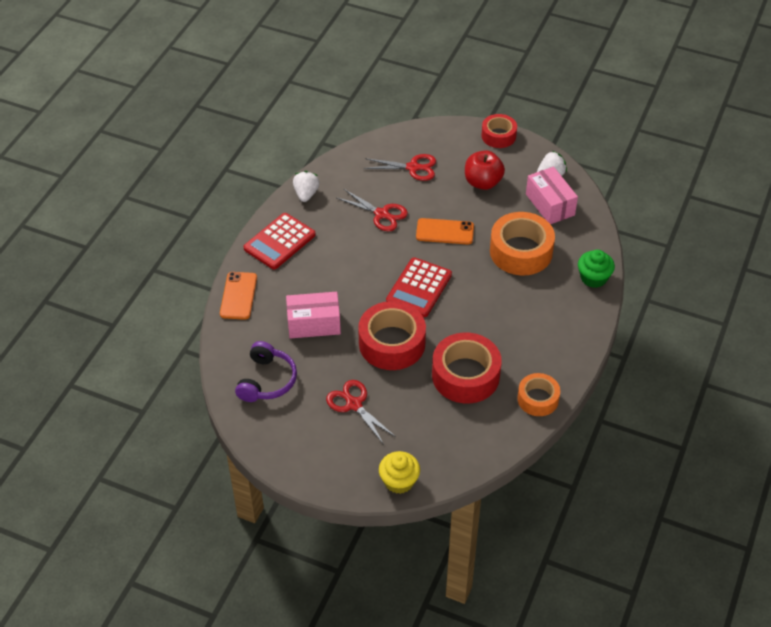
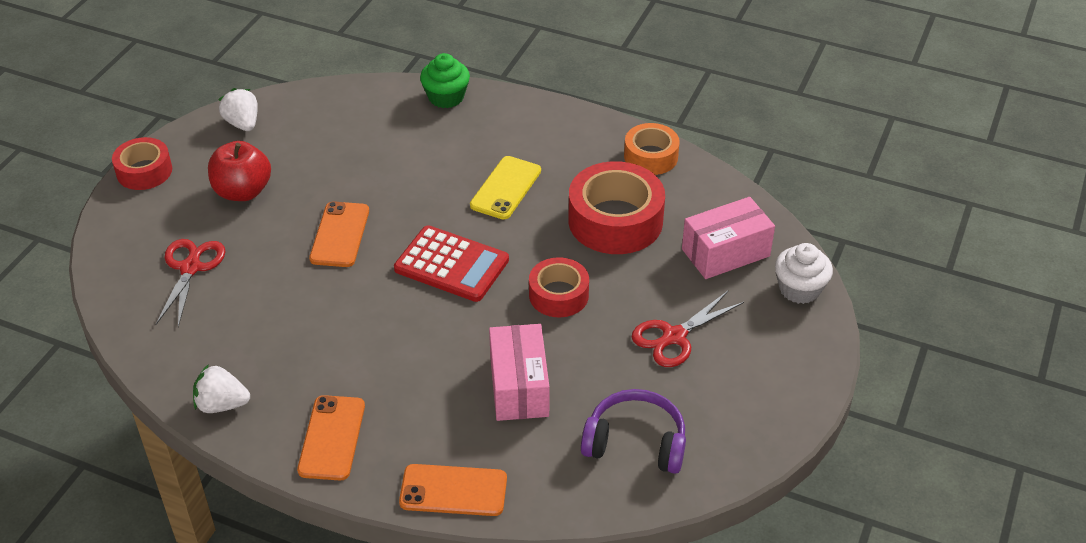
camera: 90 degrees left, 5 degrees down
red calculator [243,213,315,270] -> orange phone [297,395,365,480]
red scissors [337,189,408,231] -> none
red tape [358,301,426,370] -> red tape [529,257,589,317], size x0.60
yellow cupcake [379,451,420,494] -> white cupcake [775,243,833,304]
orange tape [490,212,555,275] -> none
pink box [526,167,578,224] -> pink box moved to [682,197,775,279]
none -> yellow phone [470,156,541,220]

